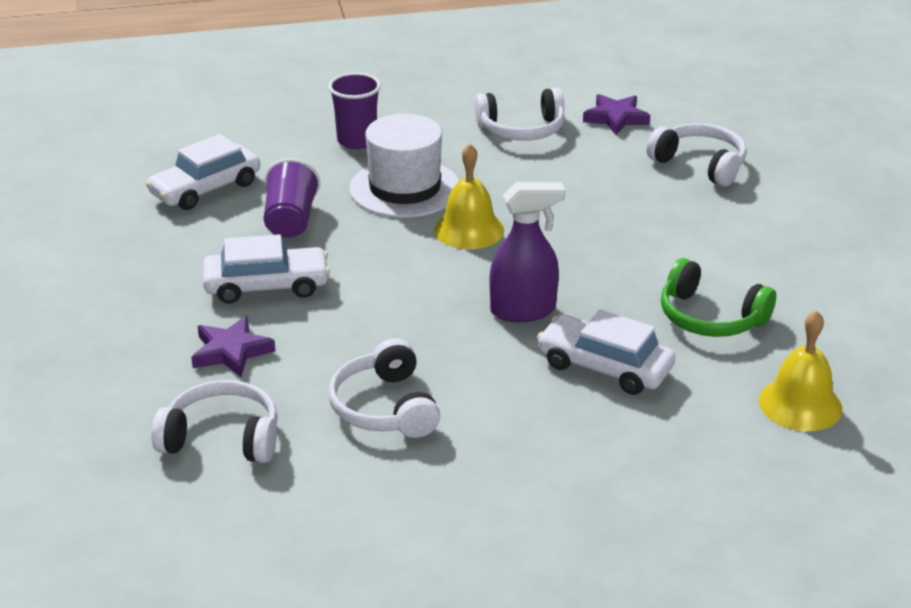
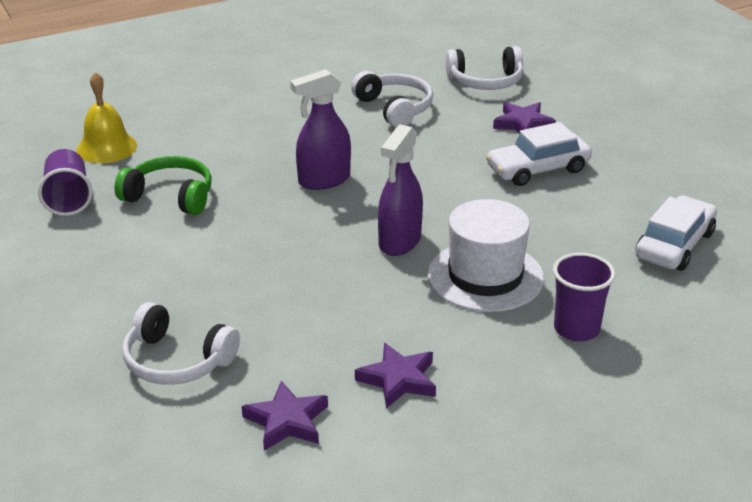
camera: 165 degrees right, 0 degrees up
purple cup [264,158,320,238] -> purple cup moved to [38,149,93,216]
yellow bell [434,144,504,249] -> purple spray bottle [378,124,423,256]
white headphones [474,88,565,141] -> purple star [355,343,436,409]
white car [537,310,675,395] -> none

